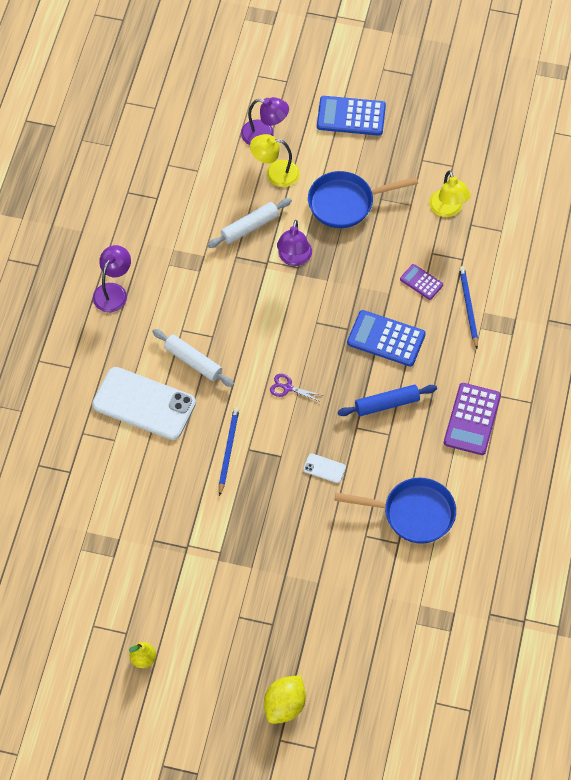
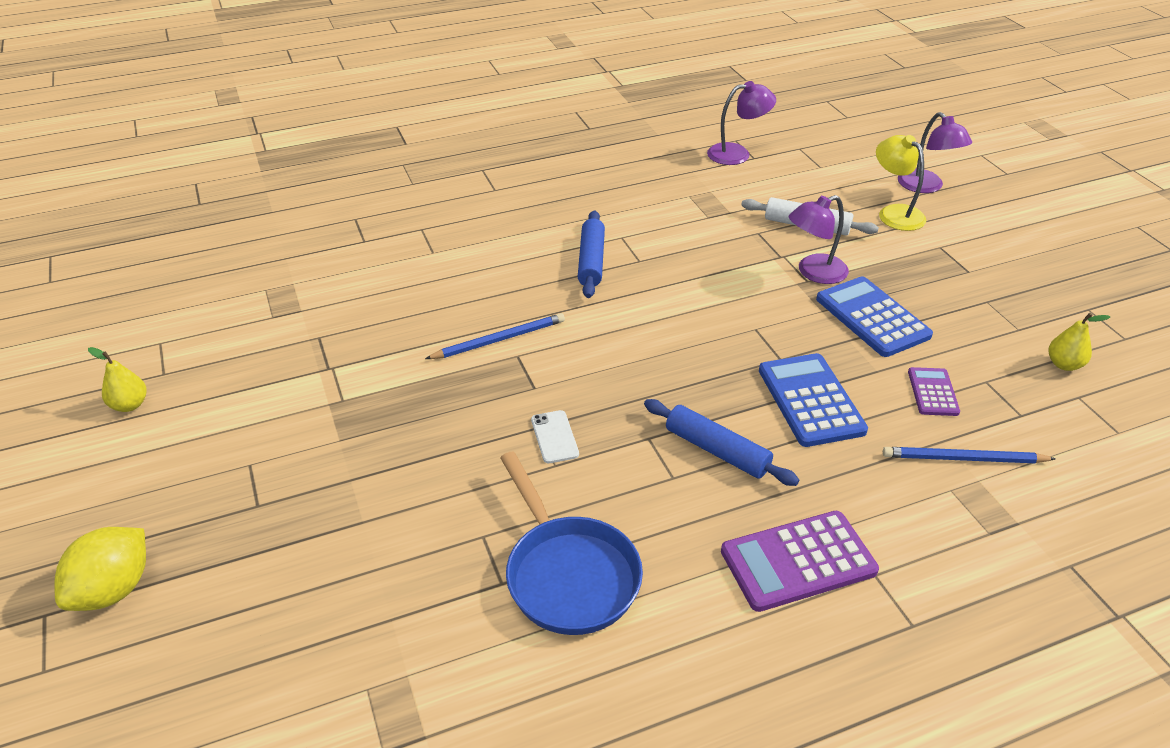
camera: 55 degrees right, 20 degrees down
white phone [92,367,196,440] -> none
purple lamp [93,245,131,312] -> purple lamp moved to [707,81,776,165]
white rolling pin [152,329,234,387] -> blue rolling pin [578,210,605,298]
yellow lemon [264,675,306,724] -> yellow lemon turned 60 degrees counterclockwise [54,527,146,611]
purple scissors [270,374,321,402] -> none
blue pan [308,171,418,228] -> none
blue calculator [317,96,386,136] -> blue calculator moved to [816,276,933,357]
yellow lamp [429,170,471,217] -> yellow pear [1049,313,1110,371]
blue pencil [459,266,478,348] -> blue pencil turned 135 degrees counterclockwise [883,447,1056,463]

